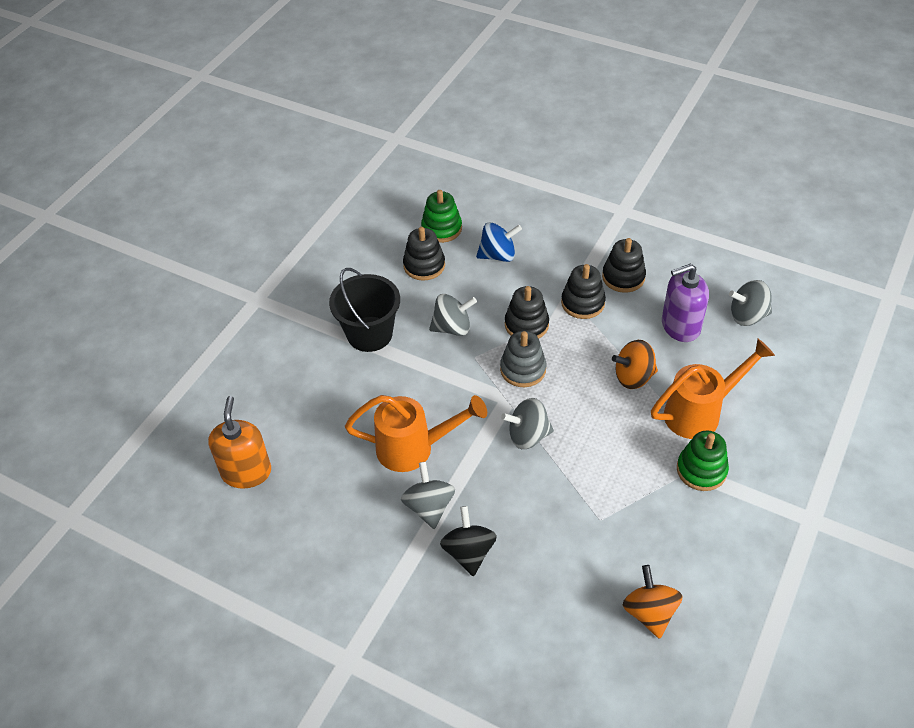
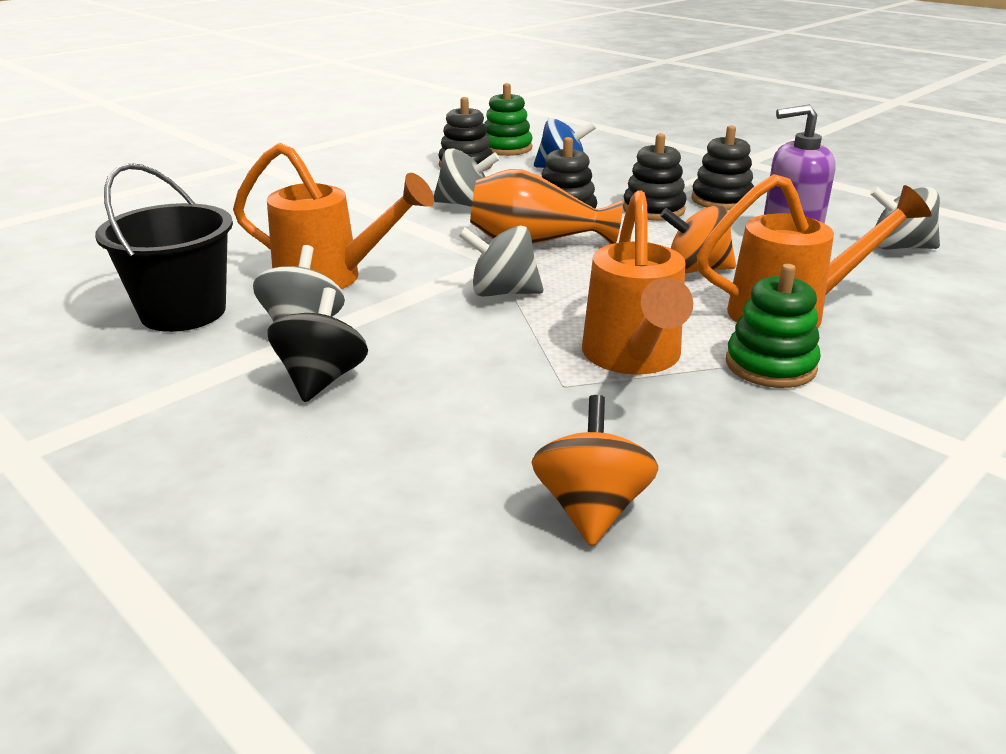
camera: 15 degrees right, 20 degrees down
orange soap dispenser [208,396,271,489] -> none
black bucket [329,268,400,352] -> black bucket moved to [95,163,233,332]
grey stacking toy [500,331,546,387] -> orange vase [470,169,623,244]
none -> orange watering can [582,190,693,374]

